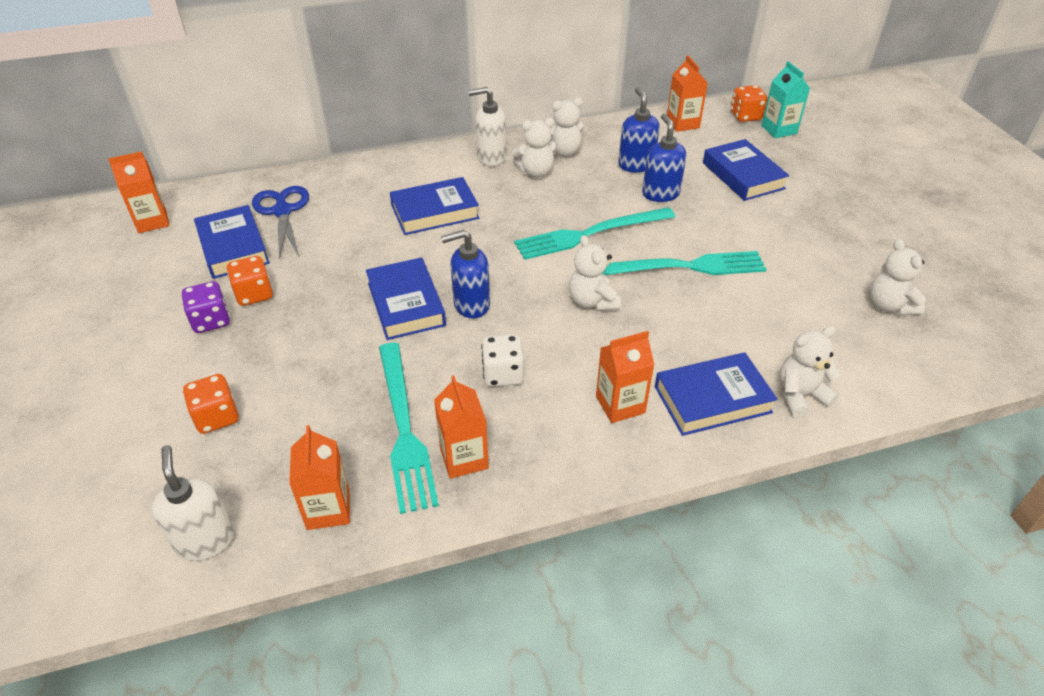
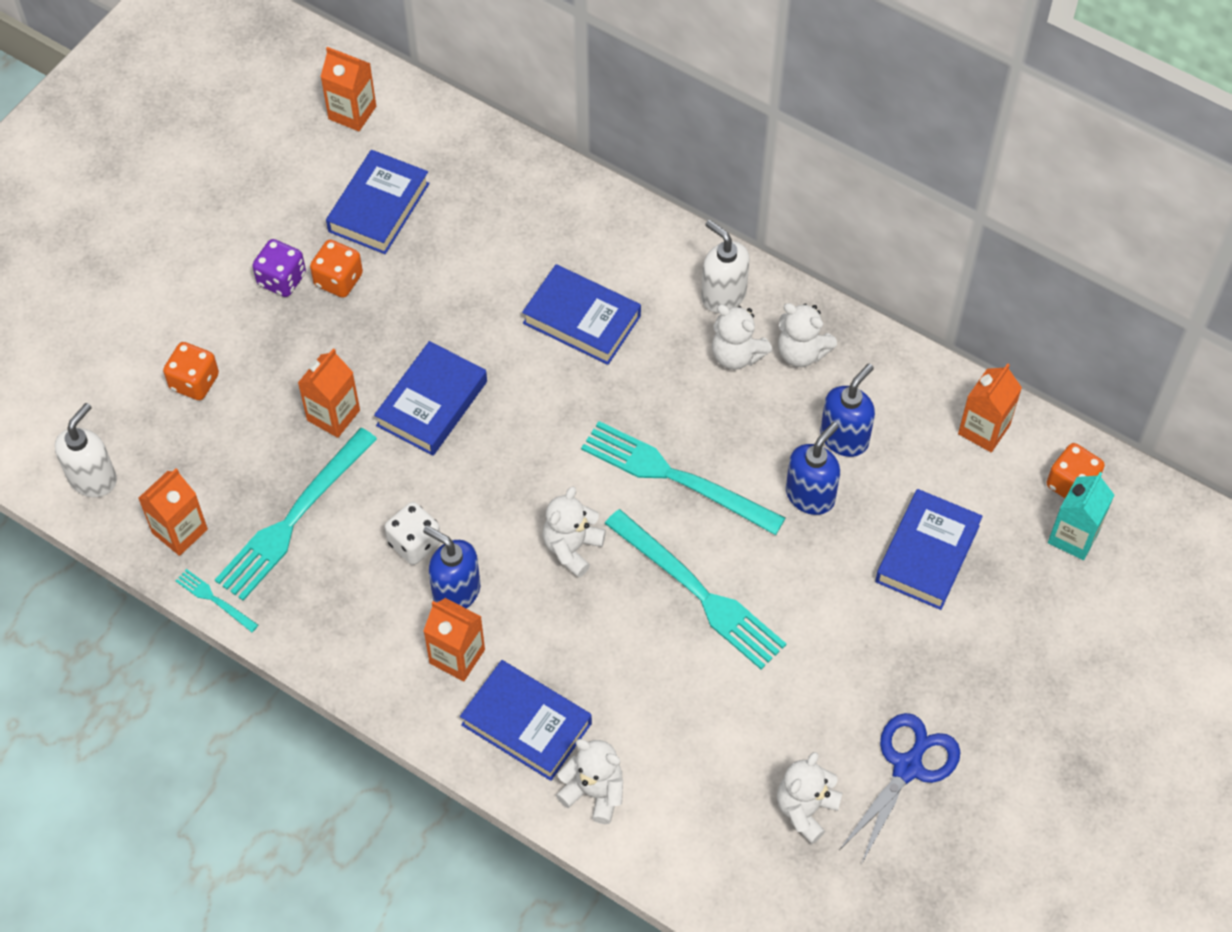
camera: 50 degrees right, 15 degrees up
blue scissors [252,186,309,259] -> blue scissors moved to [840,713,960,865]
orange carton [434,375,489,479] -> orange carton moved to [298,349,360,438]
blue soap dispenser [441,230,490,318] -> blue soap dispenser moved to [423,526,480,608]
none -> turquoise fork [175,569,258,632]

